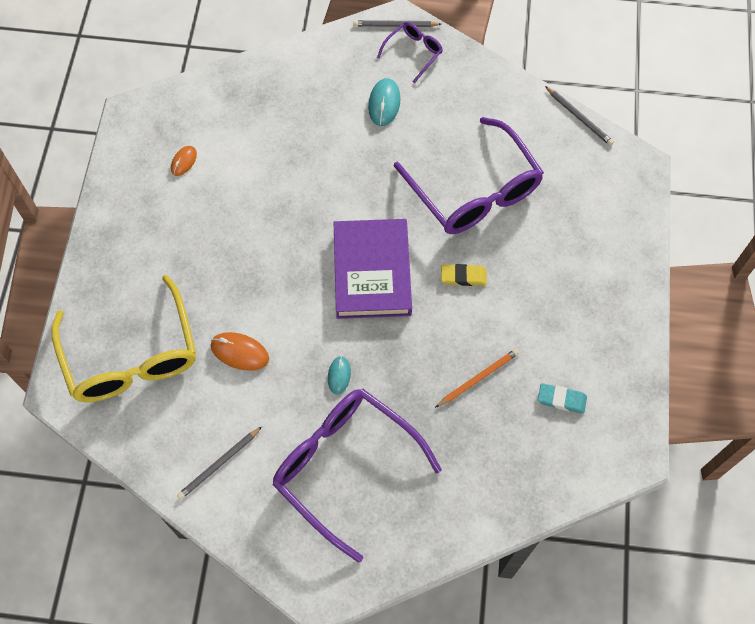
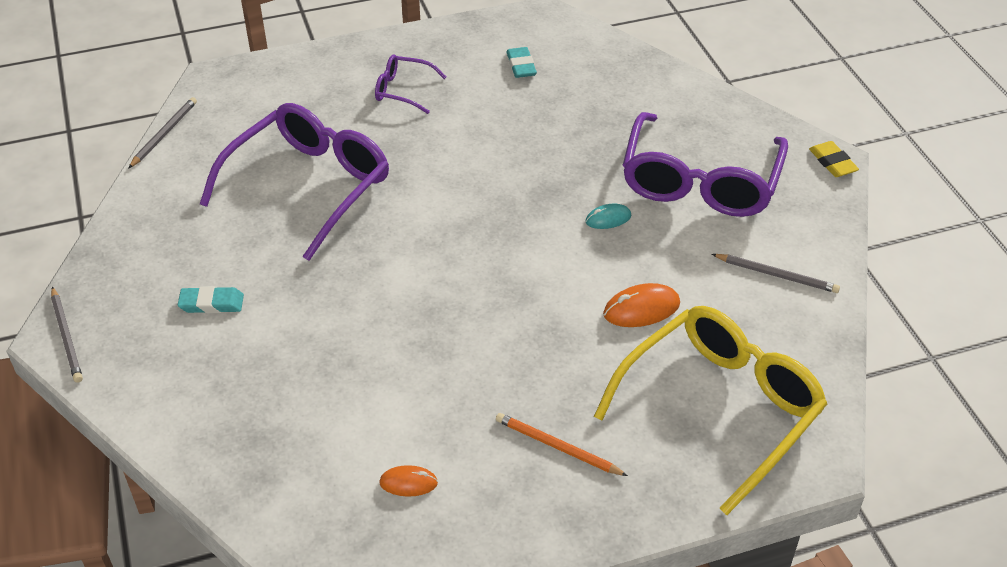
camera: 115 degrees left, 20 degrees down
orange mouse [211,332,269,371] -> orange mouse turned 75 degrees clockwise [603,283,680,327]
purple book [334,219,412,319] -> none
turquoise mouse [368,78,401,126] -> turquoise eraser [178,286,244,313]
purple glasses [377,22,443,83] -> purple glasses moved to [375,54,446,114]
orange pencil [435,349,519,408] -> orange pencil moved to [496,413,628,476]
yellow eraser [441,264,487,286] -> yellow eraser moved to [809,141,859,177]

